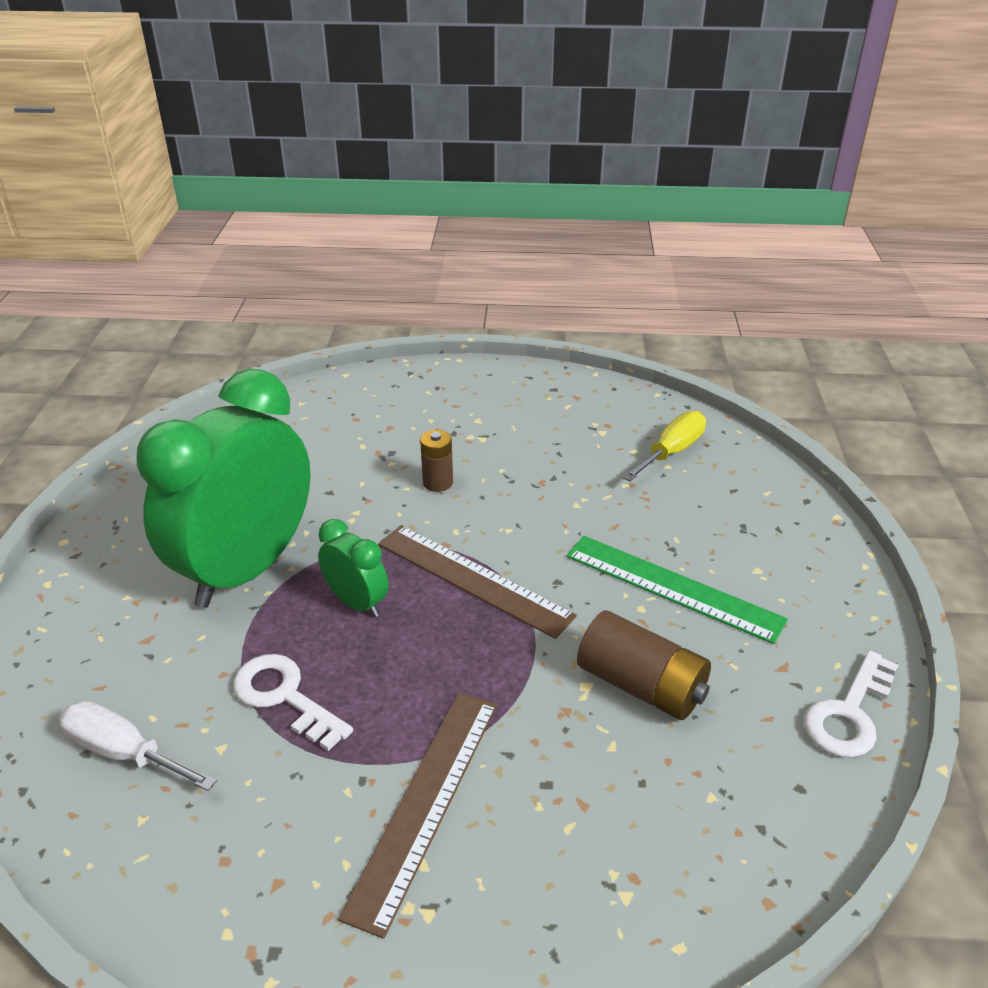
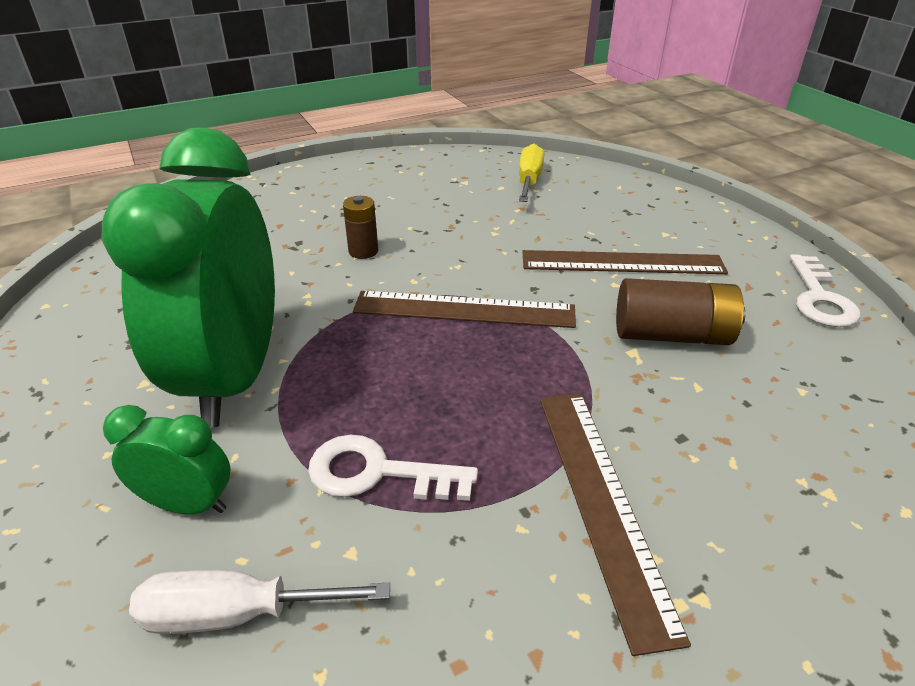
camera: 30 degrees left, 0 degrees up
green clock [318,519,389,617] -> green clock moved to [103,405,230,514]
green ruler [566,536,788,644] -> brown ruler [522,250,728,274]

